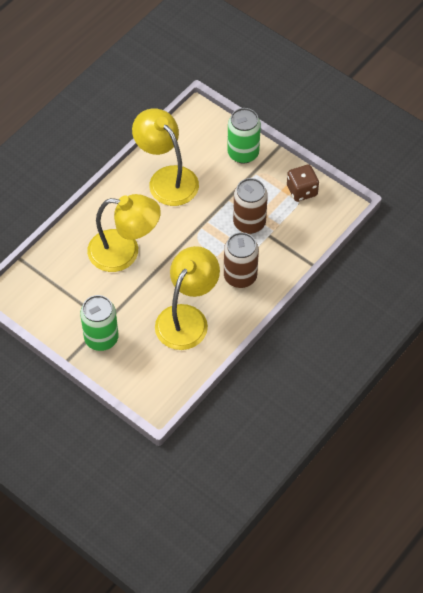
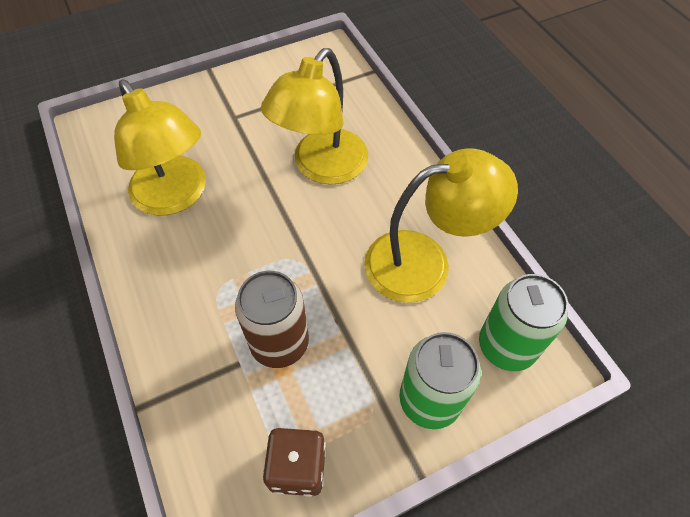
camera: 115 degrees right, 0 degrees up
green can [80,295,119,351] -> green can moved to [479,274,568,371]
brown can [224,232,259,288] -> none

